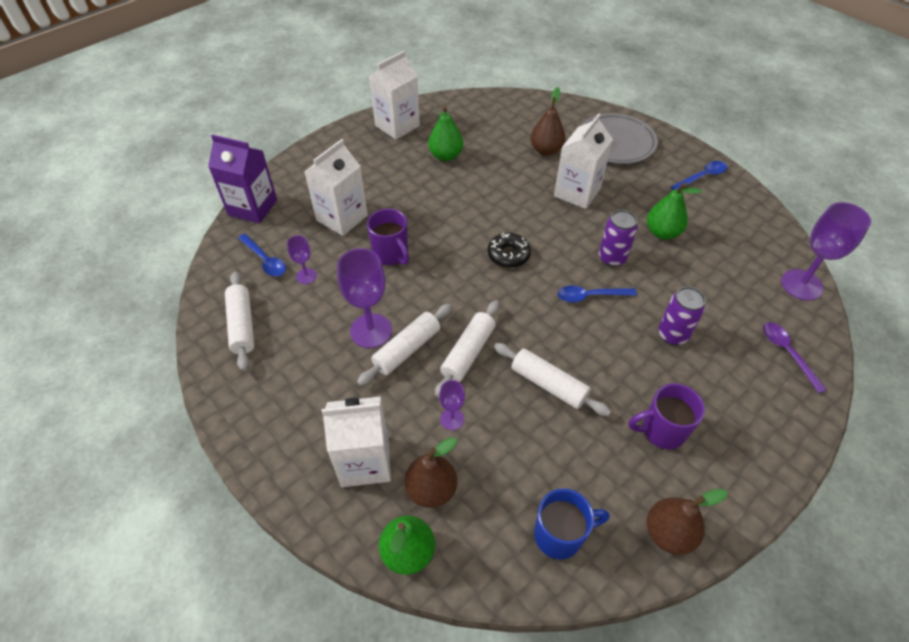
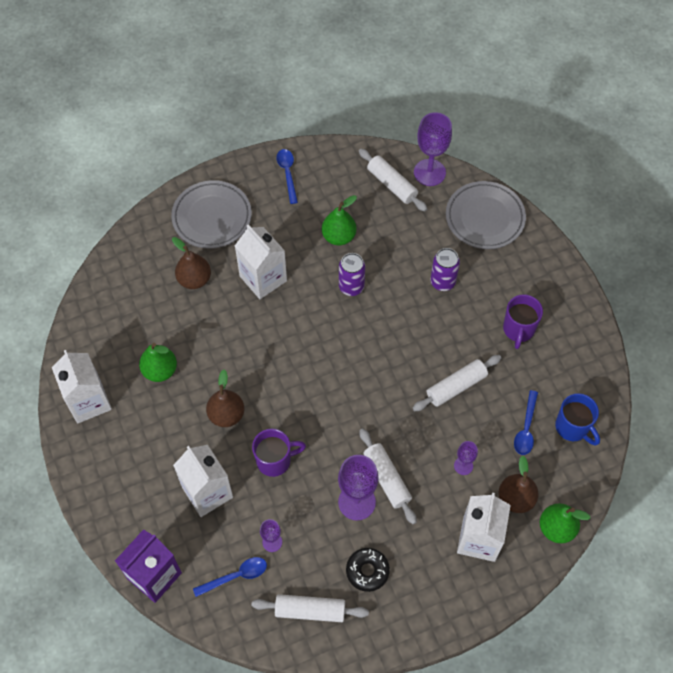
camera: 70 degrees left, 10 degrees up
white rolling pin [435,300,499,398] -> white rolling pin moved to [359,149,427,212]
black donut [488,233,531,268] -> black donut moved to [346,548,390,592]
blue mug [534,489,609,560] -> blue mug turned 135 degrees clockwise [555,393,600,446]
blue spoon [558,286,637,302] -> blue spoon moved to [514,390,538,455]
brown pear [647,489,728,555] -> brown pear moved to [206,370,244,427]
purple spoon [763,322,827,393] -> grey plate [446,181,526,249]

